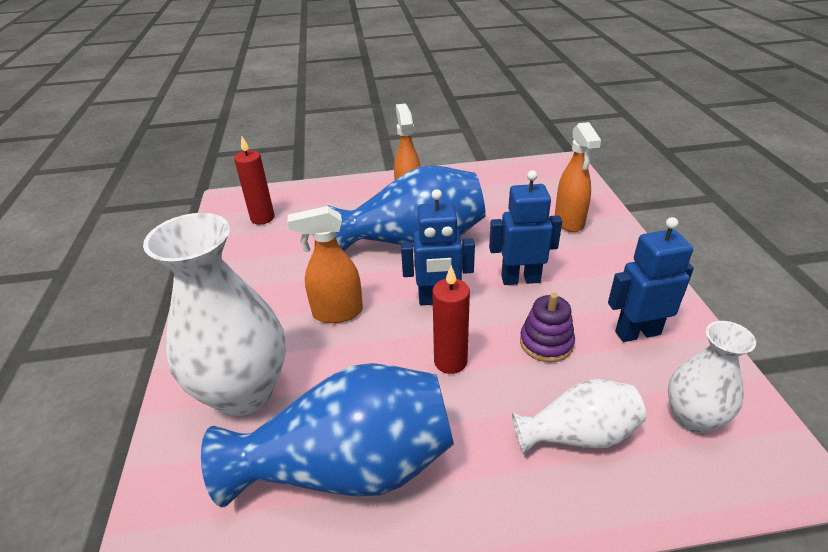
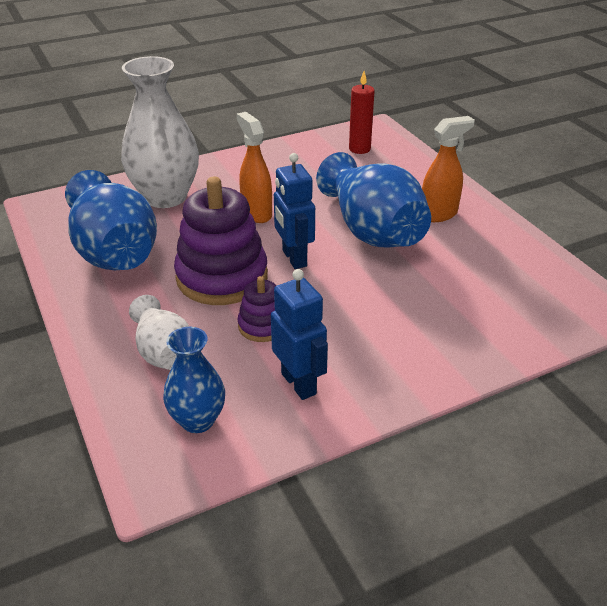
camera: 70 degrees right, 0 degrees up
red candle [432,265,470,374] -> purple stacking toy [174,176,268,305]
blue robot [489,170,562,285] -> none
orange spray bottle [555,122,601,232] -> none
white vase [668,321,756,433] -> blue vase [163,327,225,433]

